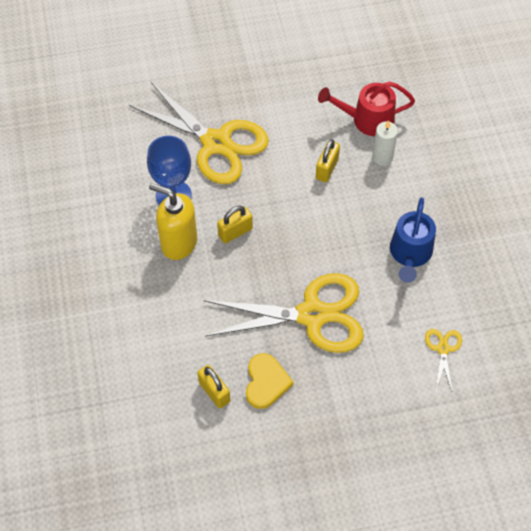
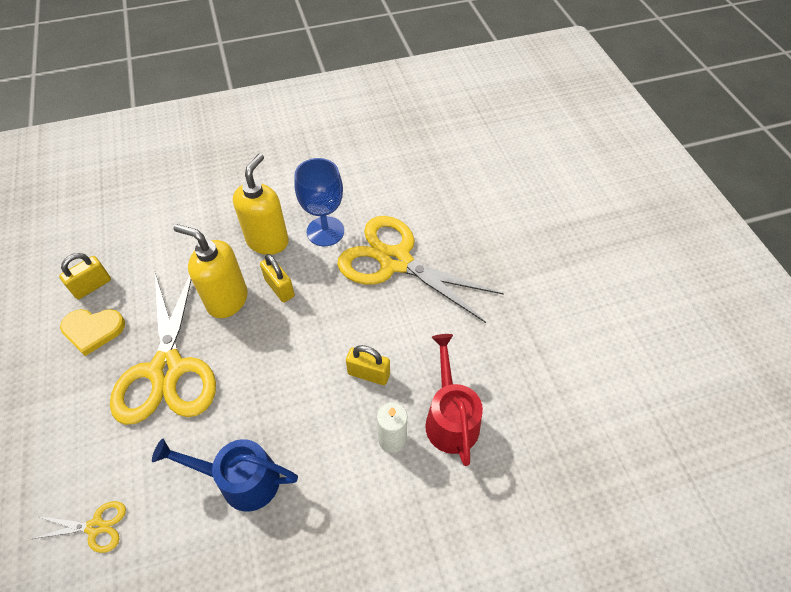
camera: 85 degrees right, 5 degrees down
yellow scissors [129,82,269,184] -> yellow scissors turned 90 degrees clockwise [337,216,504,323]
none -> yellow soap dispenser [174,224,248,318]

